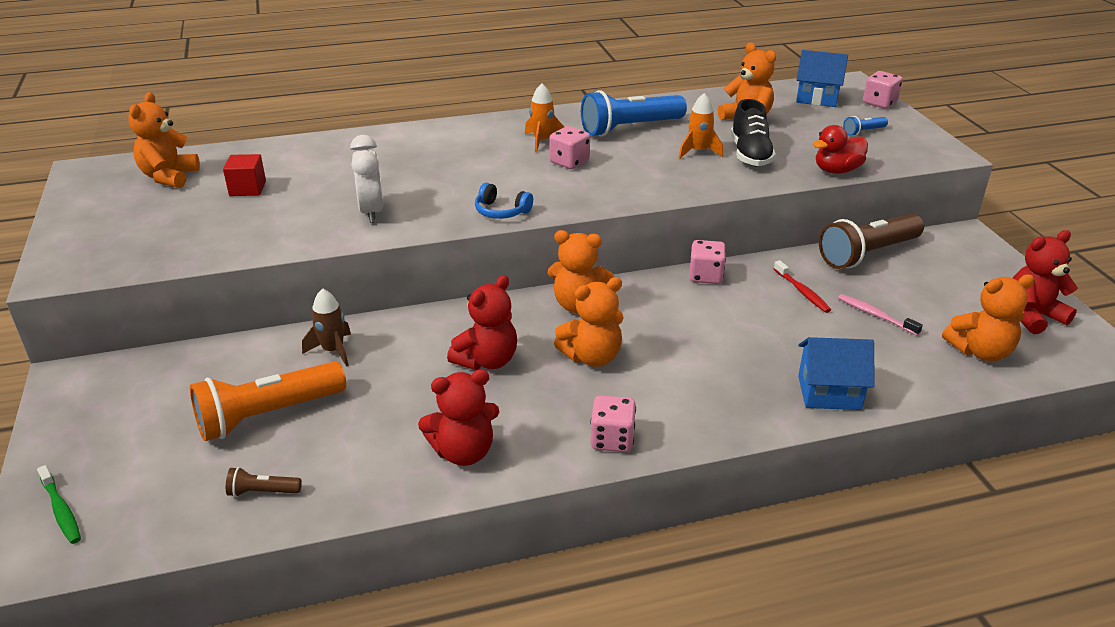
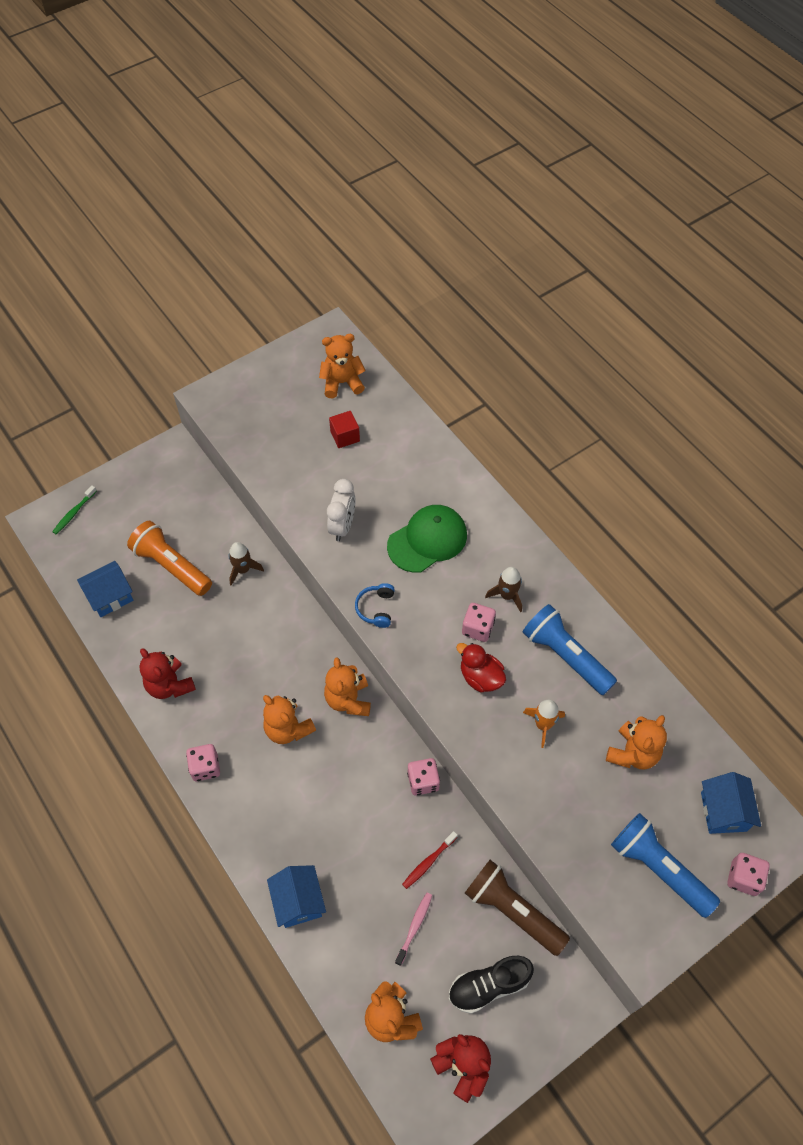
camera: 70 degrees right, 25 degrees up
brown flashlight [226,467,302,497] -> blue house [77,561,133,617]
white clock [350,135,383,223] -> white clock turned 45 degrees counterclockwise [327,479,355,541]
red teddy bear [447,275,517,370] -> none
orange rocket [525,83,564,152] -> brown rocket [485,567,522,612]
black shoe [731,99,776,166] -> black shoe moved to [449,956,534,1014]
red duck [813,125,868,174] -> red duck moved to [456,643,506,693]
blue flashlight [843,116,888,136] -> blue flashlight [611,813,720,918], size x2.27
none -> green cap [387,505,467,573]

